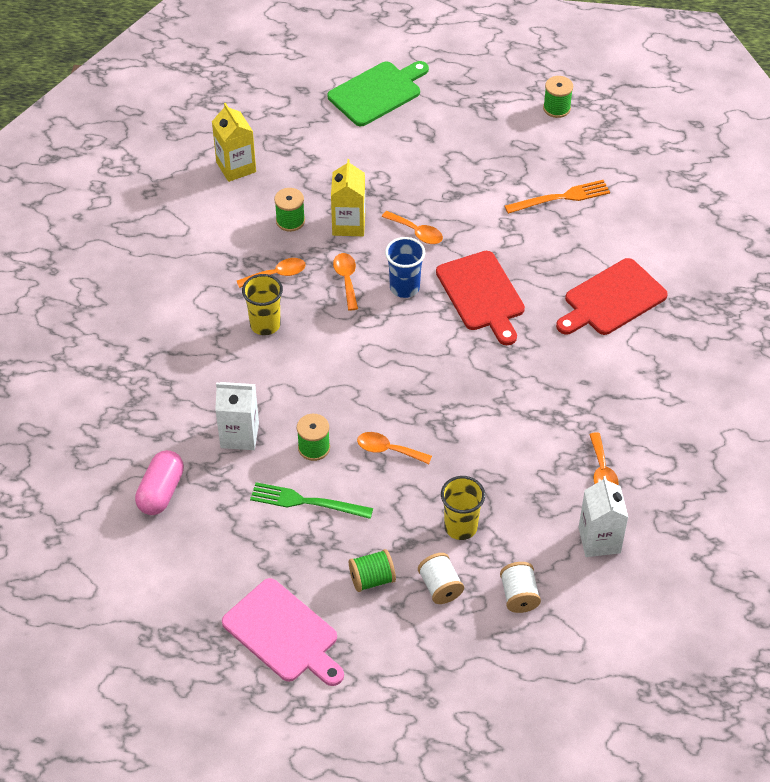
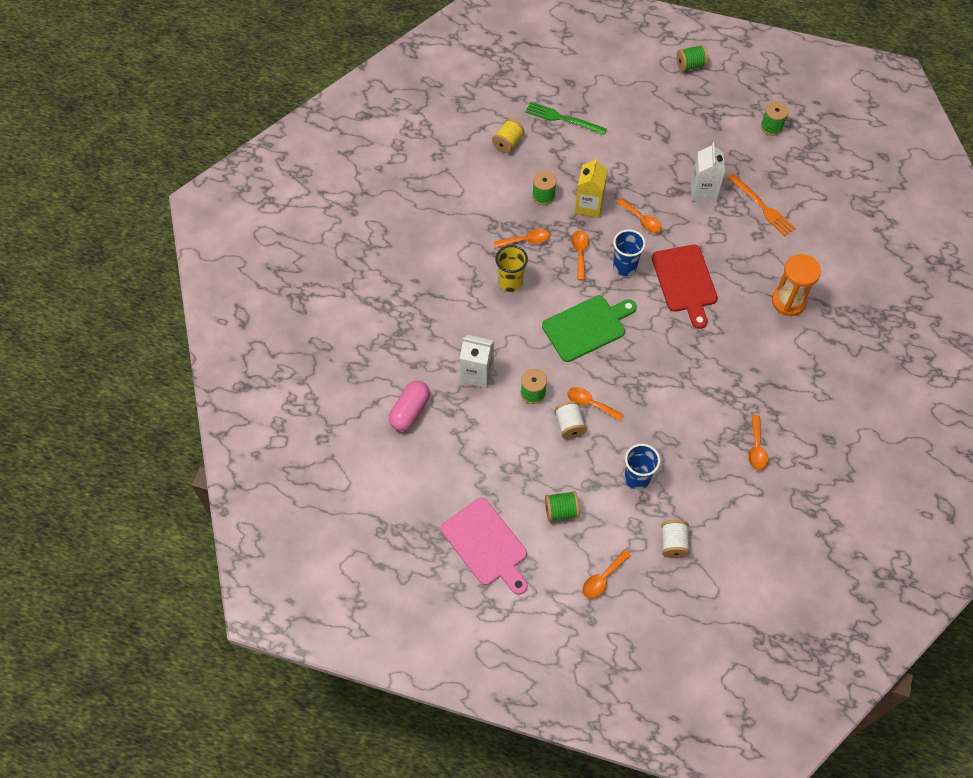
camera: 10 degrees right, 10 degrees up
yellow carton [212,103,256,182] -> yellow spool [492,119,524,153]
green fork [250,482,373,519] -> green fork moved to [525,102,607,135]
green cutting board [327,61,429,126] -> green cutting board moved to [542,296,637,362]
white spool [418,553,464,604] -> white spool moved to [555,401,587,439]
yellow cup [441,476,485,540] -> blue cup [624,444,660,490]
orange fork [505,180,610,214] -> orange fork turned 60 degrees clockwise [727,173,796,236]
red cutting board [556,258,668,335] -> orange hourglass [772,254,821,316]
white carton [579,476,628,557] -> white carton moved to [691,143,725,202]
none -> orange spoon [582,550,631,599]
none -> green spool [676,45,708,72]

